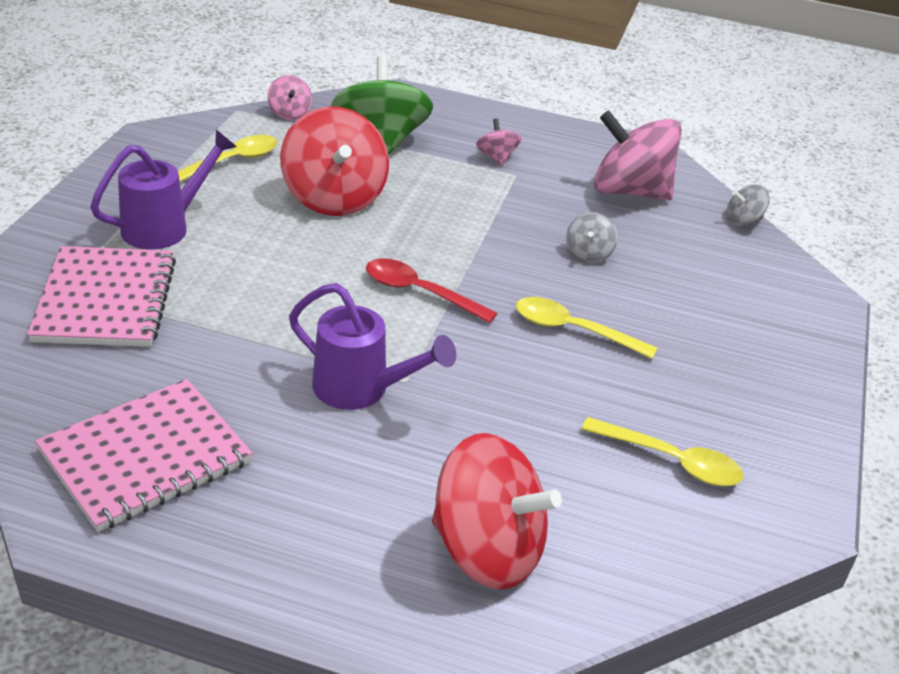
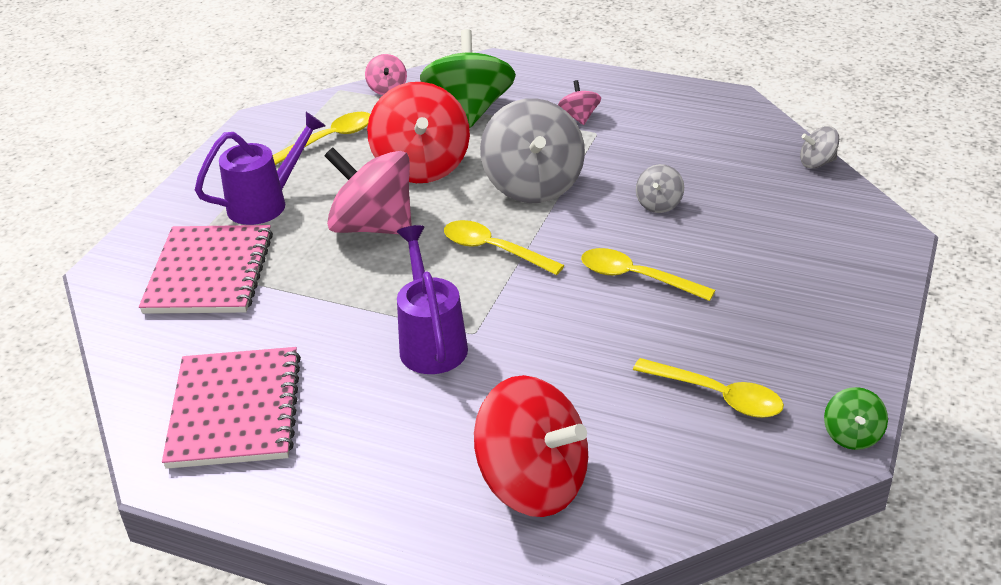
camera: 10 degrees right, 0 degrees up
pink notebook [35,379,253,532] -> pink notebook turned 60 degrees counterclockwise [162,347,301,469]
purple watering can [289,283,456,410] -> purple watering can turned 135 degrees counterclockwise [397,225,468,374]
red spoon [366,258,497,323] -> yellow spoon [444,220,565,275]
pink spinning top [594,110,682,200] -> pink spinning top moved to [324,147,412,234]
none -> grey spinning top [480,98,585,203]
none -> green spinning top [824,387,888,450]

